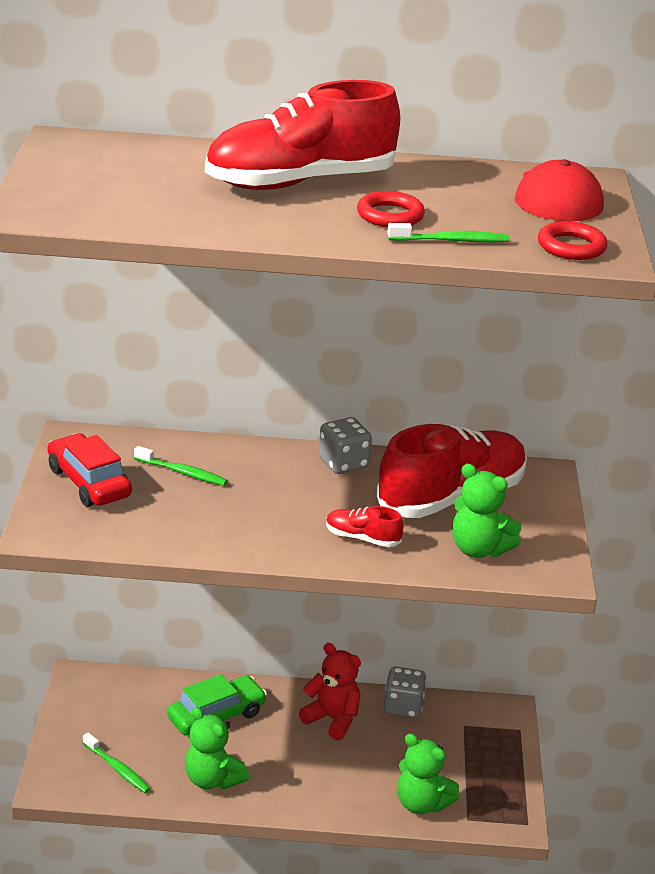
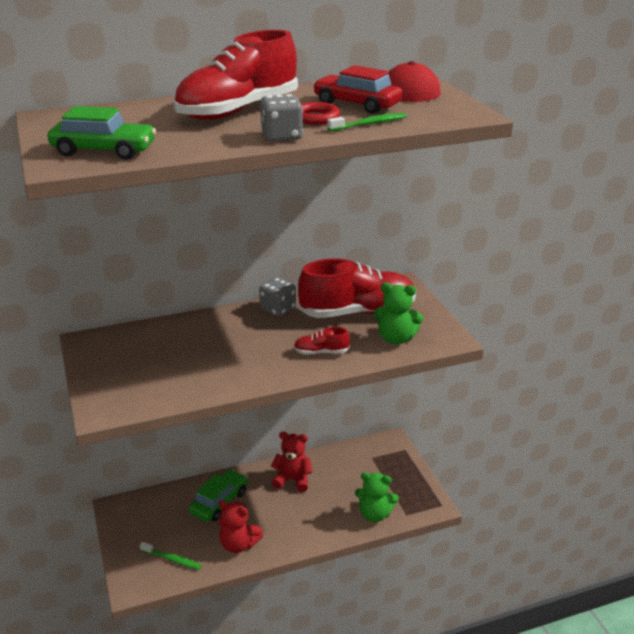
camera: 20 degrees left, 0 degrees up
red car [47,433,132,507] -> red car moved to [313,65,402,114]
green toothbrush [134,446,228,486] -> none
green teddy bear [185,707,249,790] -> red teddy bear [218,500,263,553]
red shoe [376,424,527,518] -> red shoe turned 45 degrees clockwise [298,258,416,318]
grey dice [384,667,427,718] -> grey dice moved to [260,94,303,142]
red ring [538,221,608,260] -> none
none -> green car [48,106,156,160]

